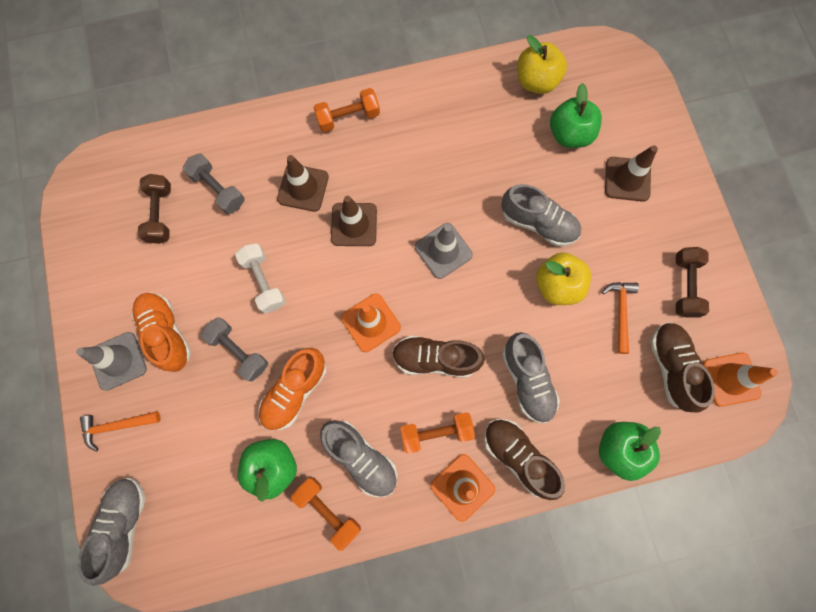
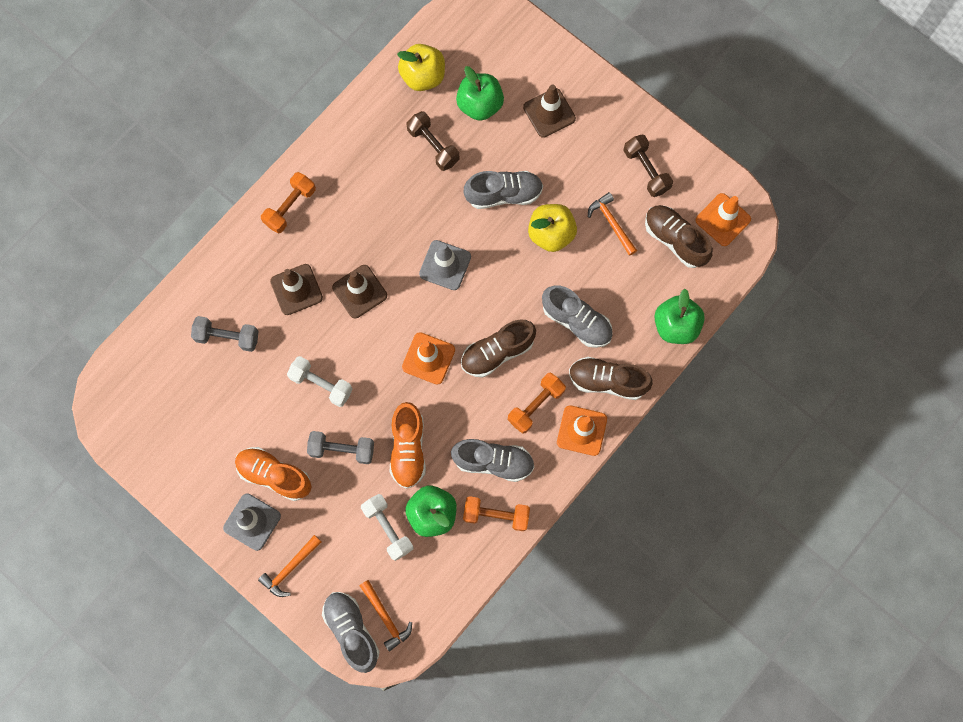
camera: 35 degrees left, 0 degrees up
brown dumbbell [138,174,171,244] -> brown dumbbell moved to [406,111,459,171]
none -> orange hammer [360,580,412,652]
none -> white dumbbell [361,494,413,561]

